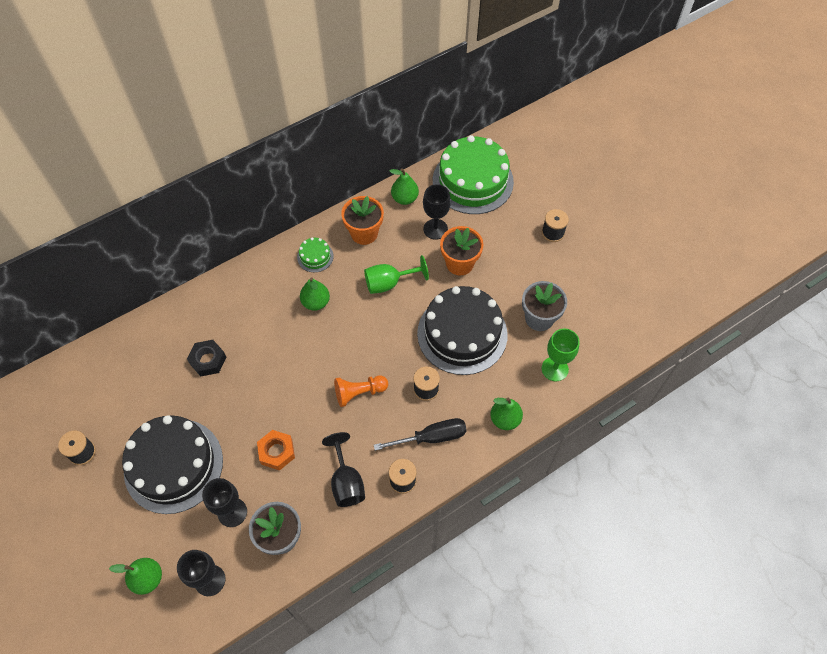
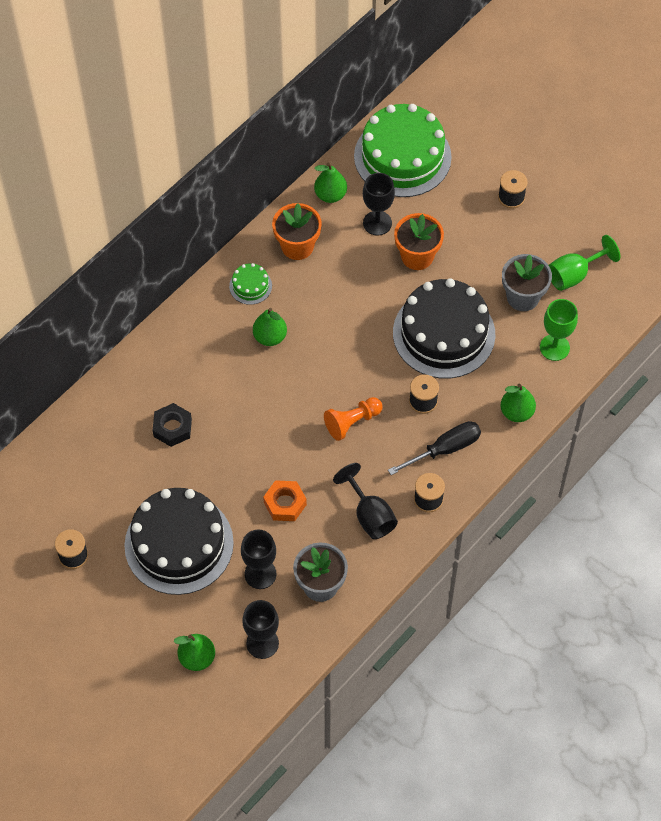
camera: 15 degrees left, 0 degrees up
green goblet [364,255,429,294] -> green goblet moved to [549,235,620,291]

